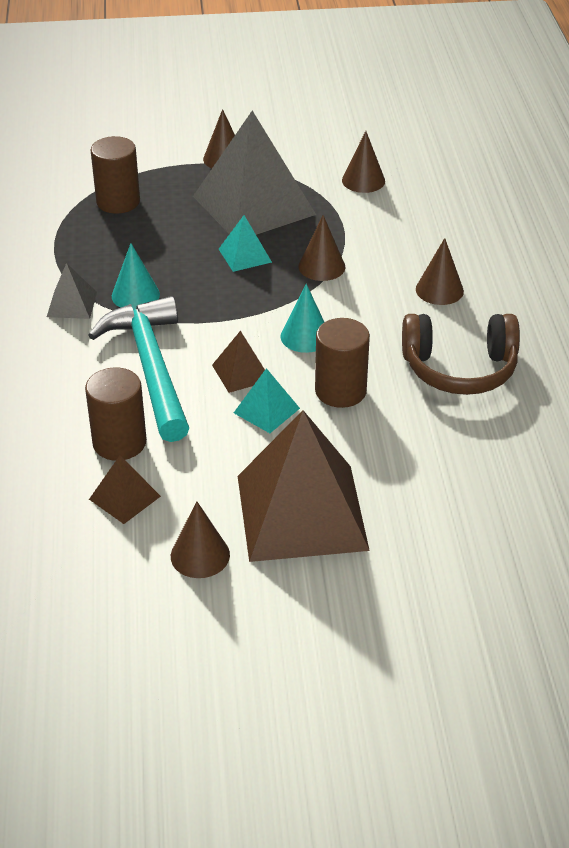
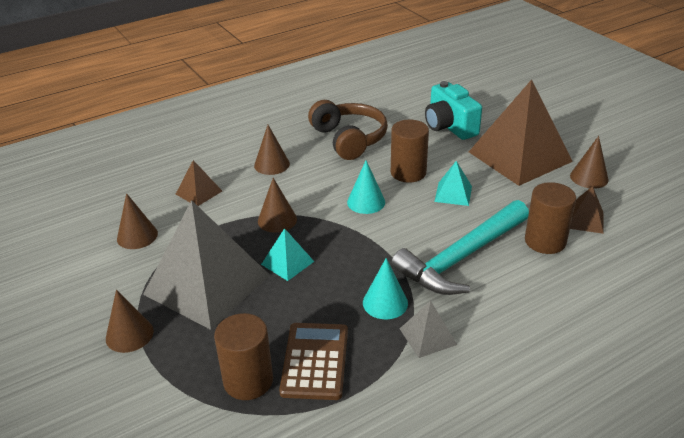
camera: 115 degrees left, 5 degrees down
brown pyramid [212,331,265,393] -> brown pyramid moved to [176,160,222,206]
none -> brown calculator [279,323,348,400]
none -> turquoise camera [425,81,482,140]

